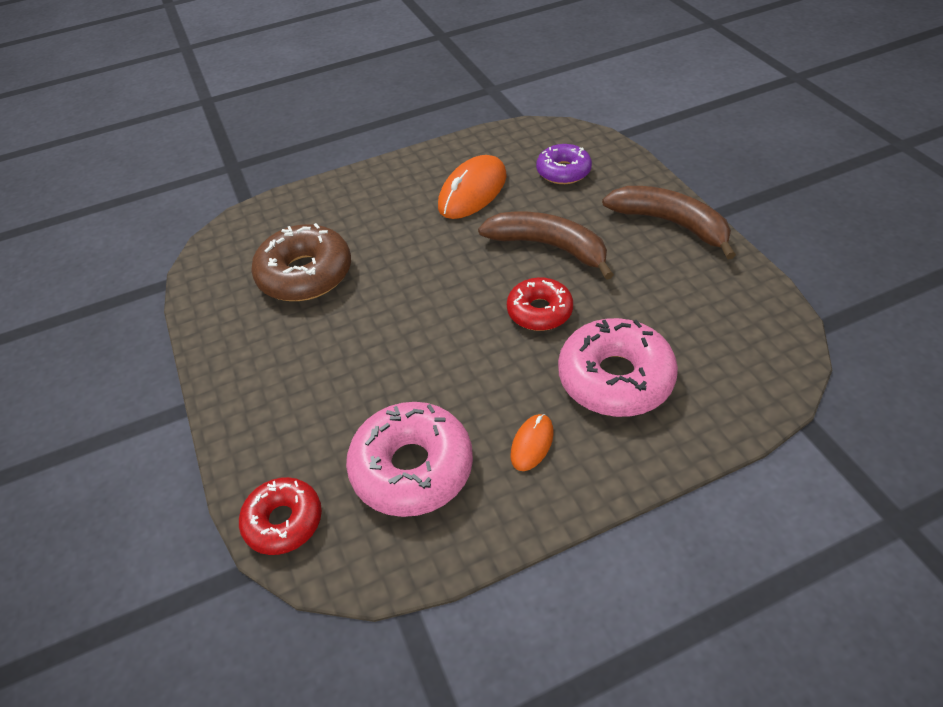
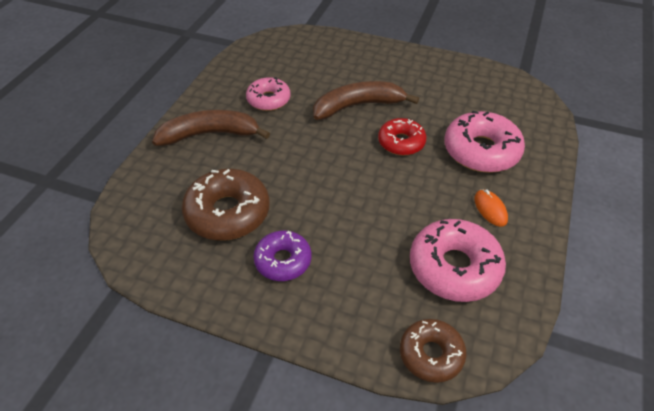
camera: 50 degrees left, 0 degrees up
red donut [239,477,322,555] -> brown donut [400,319,467,383]
orange mouse [438,155,507,219] -> pink donut [246,77,291,111]
purple donut [536,144,592,184] -> purple donut moved to [253,231,311,281]
brown banana [602,186,736,259] -> brown banana moved to [152,110,270,146]

